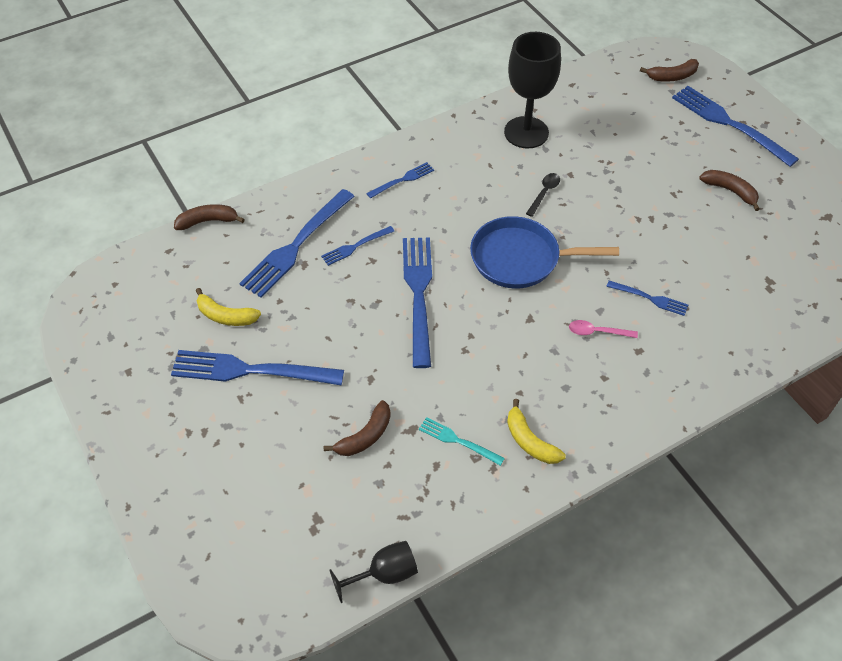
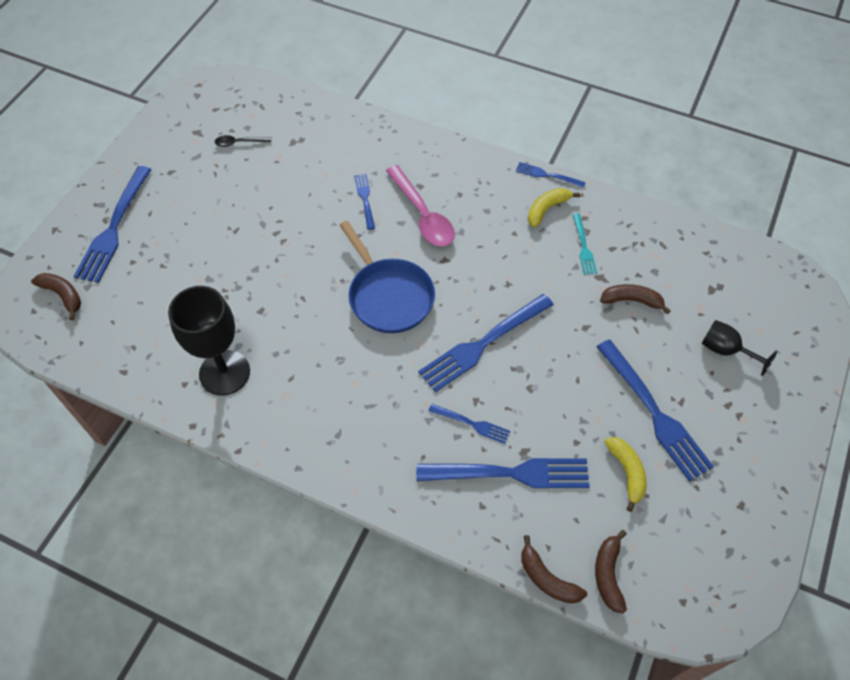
camera: 125 degrees left, 5 degrees up
black goblet [330,541,418,603] -> black goblet moved to [702,320,777,376]
blue fork [366,162,434,198] -> blue fork moved to [516,162,586,188]
yellow banana [507,399,566,464] -> yellow banana turned 150 degrees counterclockwise [528,188,580,227]
black spoon [526,173,560,217] -> black spoon moved to [215,135,271,147]
pink spoon [569,320,638,338] -> pink spoon [386,165,455,246], size x2.00
brown banana [699,170,760,211] -> brown banana moved to [595,530,627,614]

